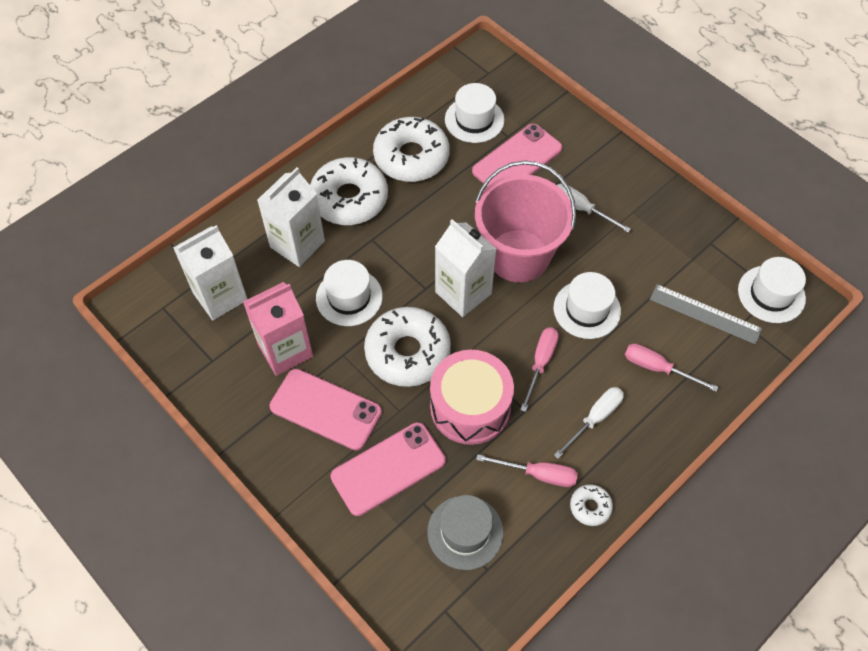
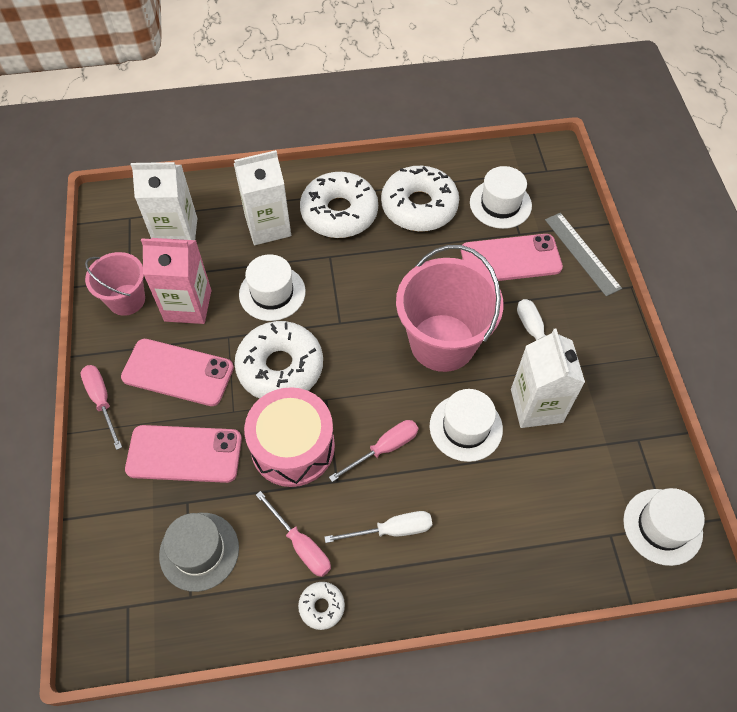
camera: 35 degrees right, 0 degrees up
pink phone [270,369,382,450] -> pink phone turned 45 degrees counterclockwise [121,339,234,406]
white carton [435,219,496,317] -> white carton moved to [511,328,585,428]
pink screwdriver [625,344,718,392] -> pink screwdriver moved to [80,365,122,450]
grey ruler [650,284,762,344] -> grey ruler moved to [545,213,622,296]
none -> pink bucket [85,252,145,316]

